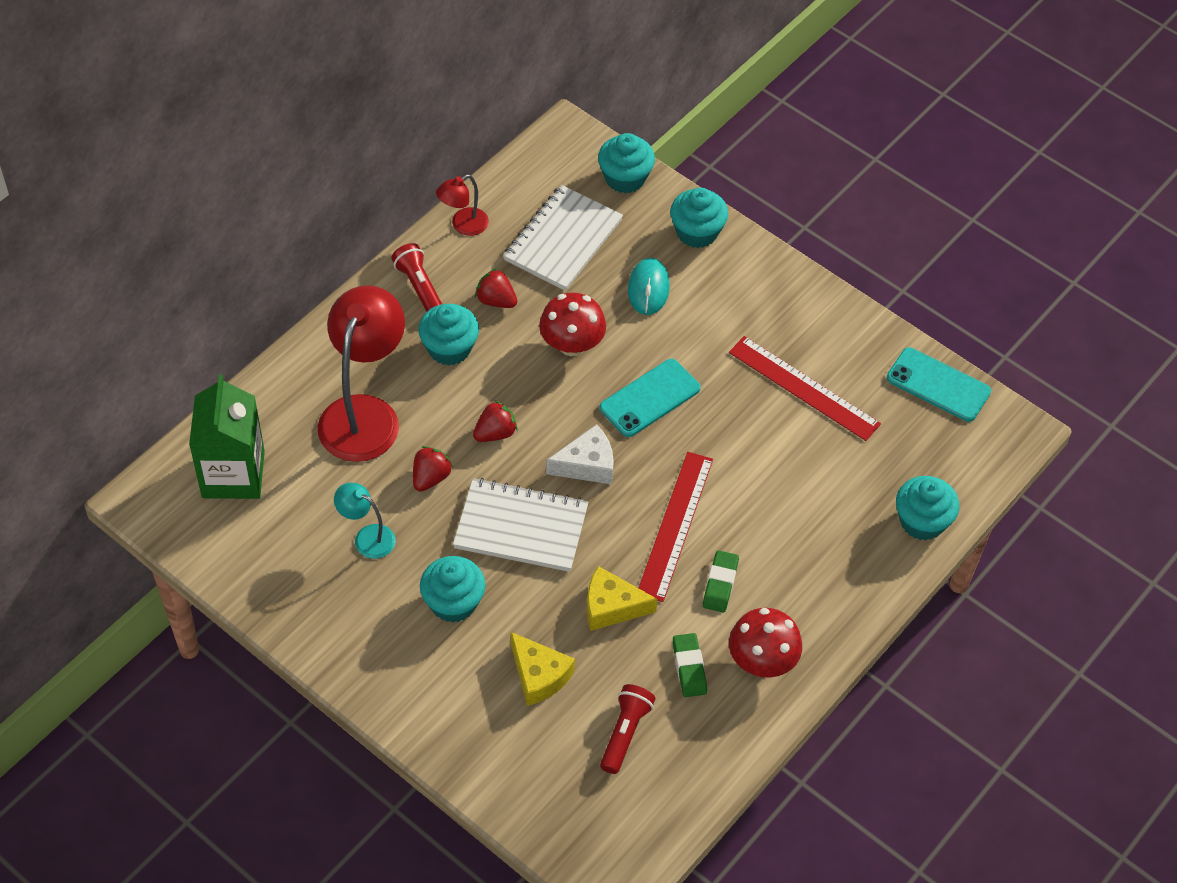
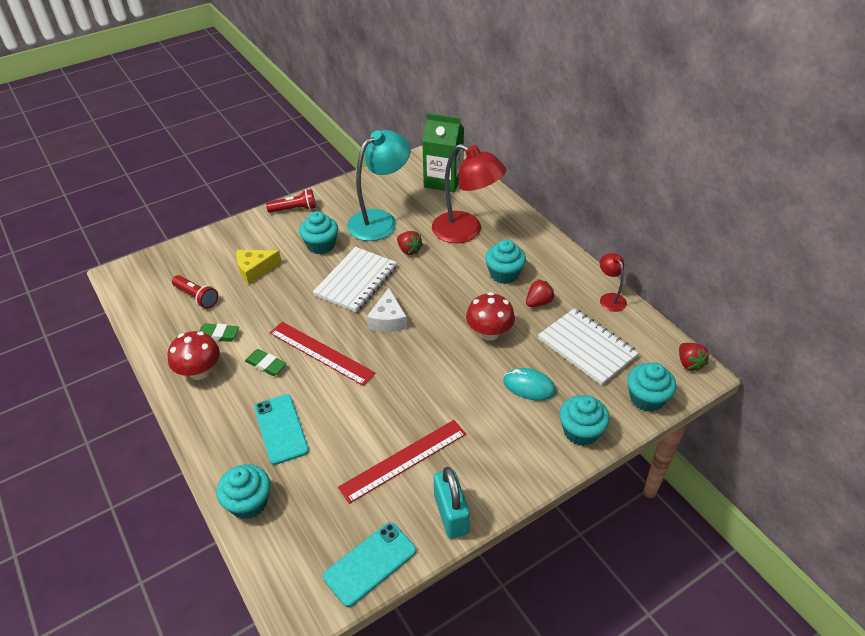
camera: 110 degrees right, 10 degrees down
turquoise lamp [334,483,396,559] -> turquoise lamp [347,130,411,241], size x2.07
red flashlight [391,243,442,312] -> red flashlight moved to [266,189,316,213]
red strawberry [473,400,517,442] -> red strawberry moved to [679,343,710,372]
yellow cheese [587,566,658,631] -> none
turquoise phone [600,359,701,437] -> turquoise phone moved to [254,394,309,465]
none -> turquoise padlock [434,467,470,539]

